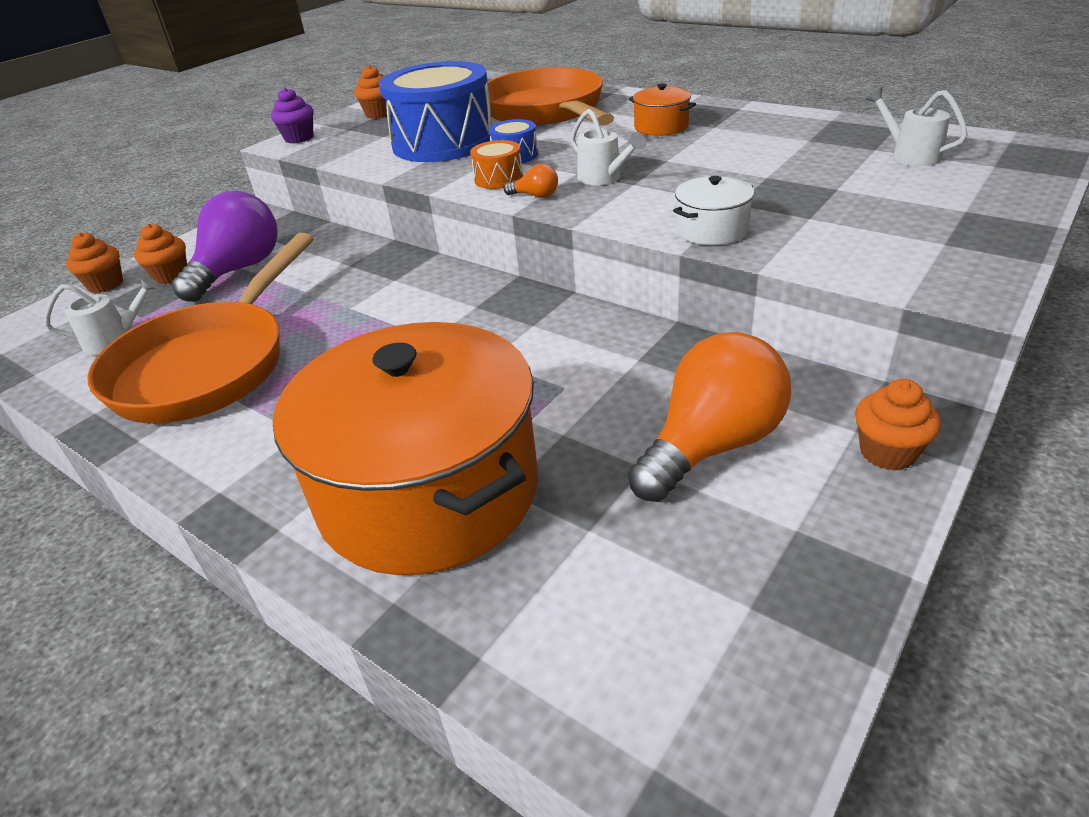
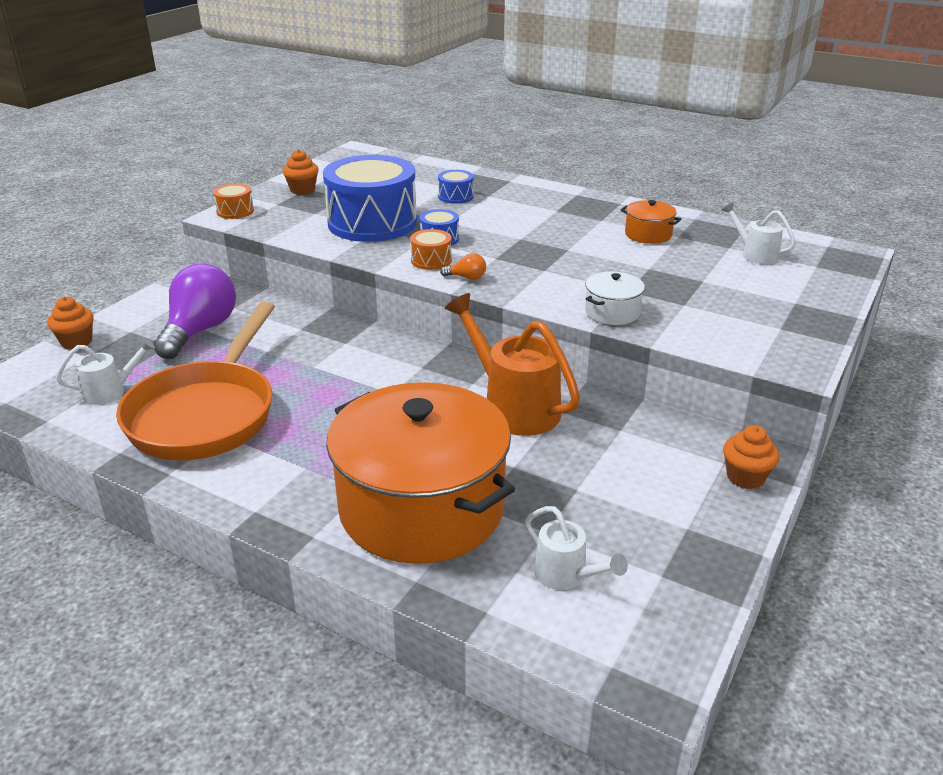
camera: 10 degrees left, 5 degrees down
orange cupcake [134,223,187,284] -> none
purple cupcake [271,87,314,143] -> orange drum [213,183,254,219]
orange pan [487,67,614,126] -> blue drum [438,170,474,204]
white watering can [571,109,646,186] -> white watering can moved to [525,506,628,590]
orange light bulb [628,332,791,502] -> none
orange pot [629,83,696,136] -> orange pot moved to [621,200,682,244]
none -> orange watering can [445,293,580,436]

